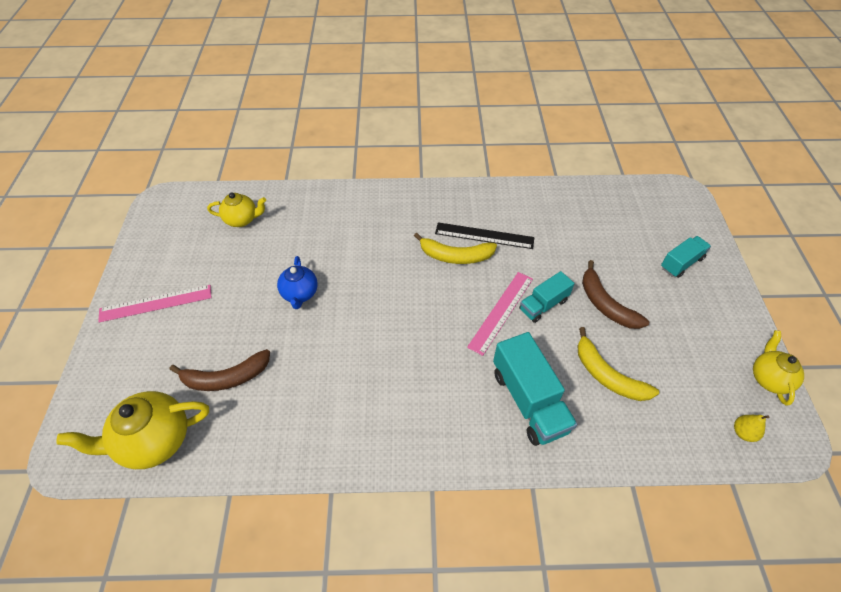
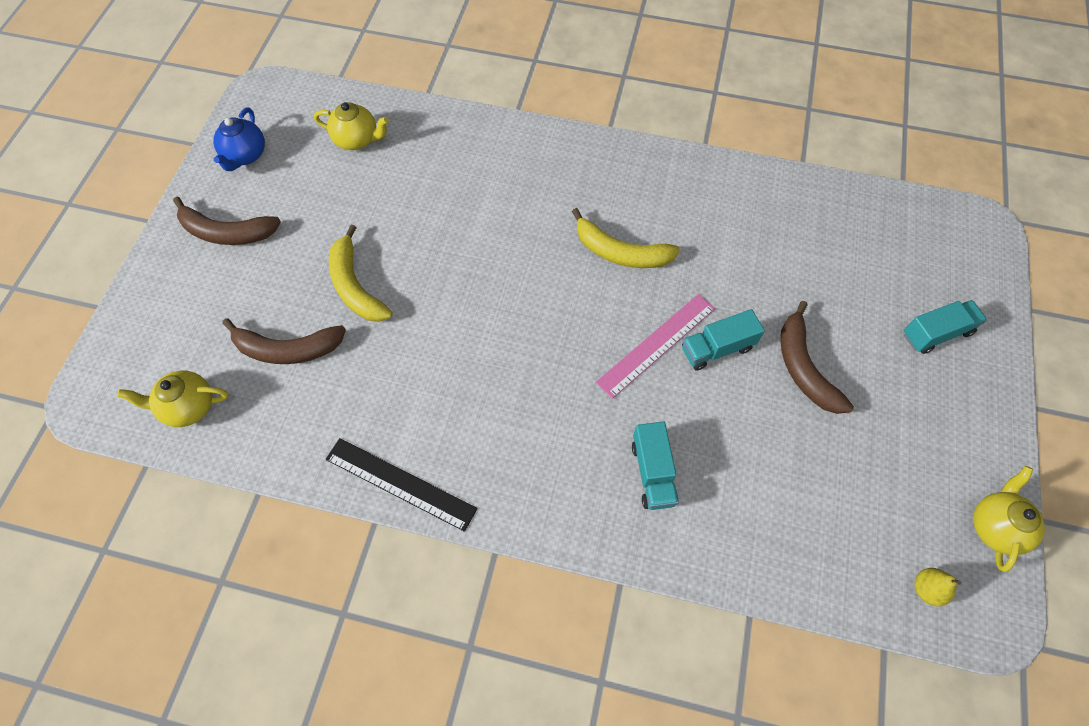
camera: 15 degrees right, 10 degrees up
yellow teapot [56,391,209,469] -> yellow teapot [117,371,229,427], size x0.62
pink ruler [98,285,211,323] -> brown banana [173,197,281,245]
blue teapot [277,256,318,309] -> blue teapot moved to [213,108,265,171]
black ruler [435,222,534,249] -> black ruler moved to [326,438,477,532]
turquoise truck [493,332,577,446] -> turquoise truck [632,421,679,510], size x0.61
yellow banana [578,327,659,401] -> yellow banana moved to [329,225,393,322]

